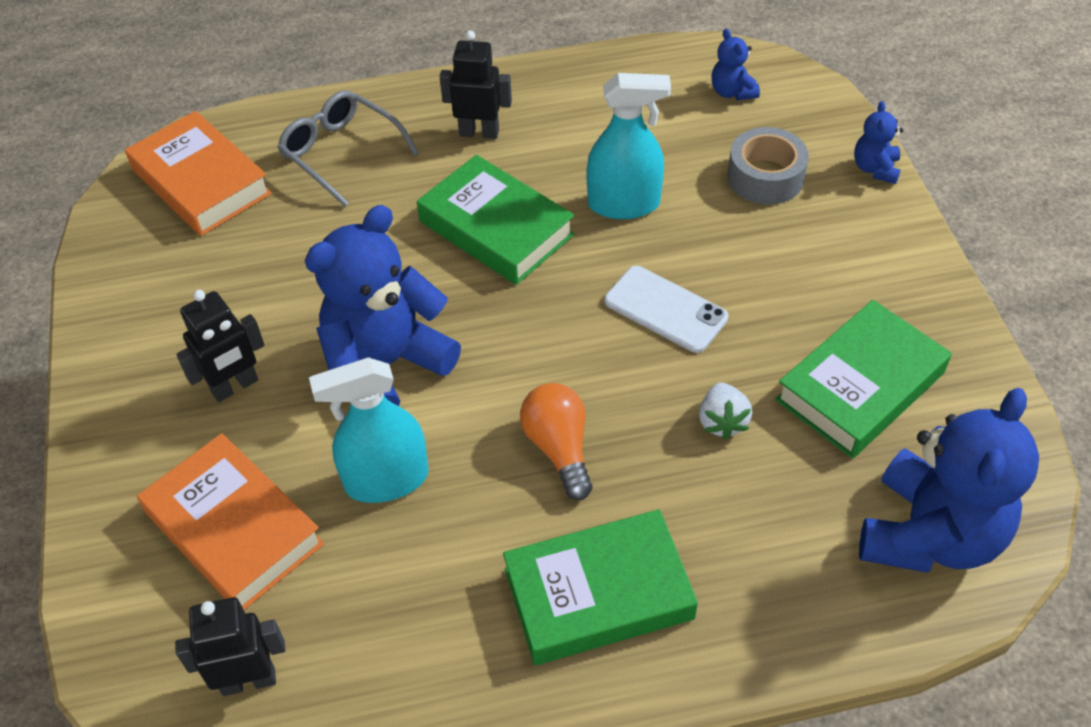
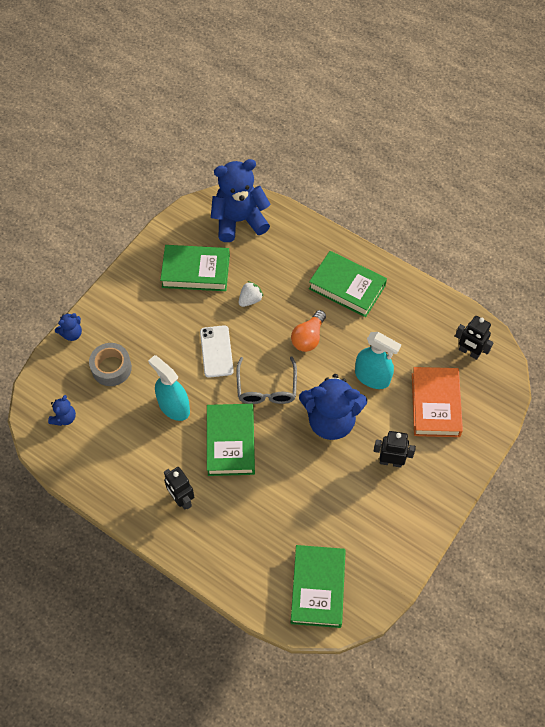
camera: 135 degrees left, 10 degrees up
orange book [125,111,272,236] -> green book [291,545,346,628]
grey glasses [277,90,419,207] -> grey glasses moved to [236,357,297,404]

